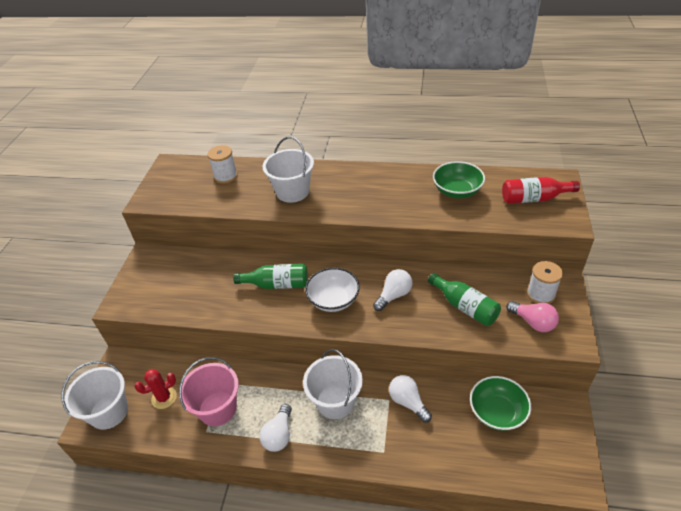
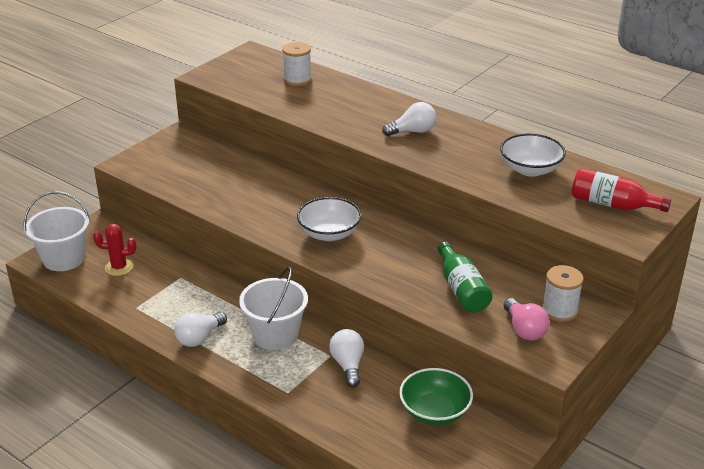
camera: 25 degrees right, 10 degrees down
pink bucket [179,357,239,426] -> none
green bottle [233,264,308,289] -> none
white bucket [263,137,314,203] -> none
white light bulb [373,269,413,311] -> white light bulb moved to [382,102,436,136]
green bowl [433,161,485,198] -> white bowl [500,134,566,177]

